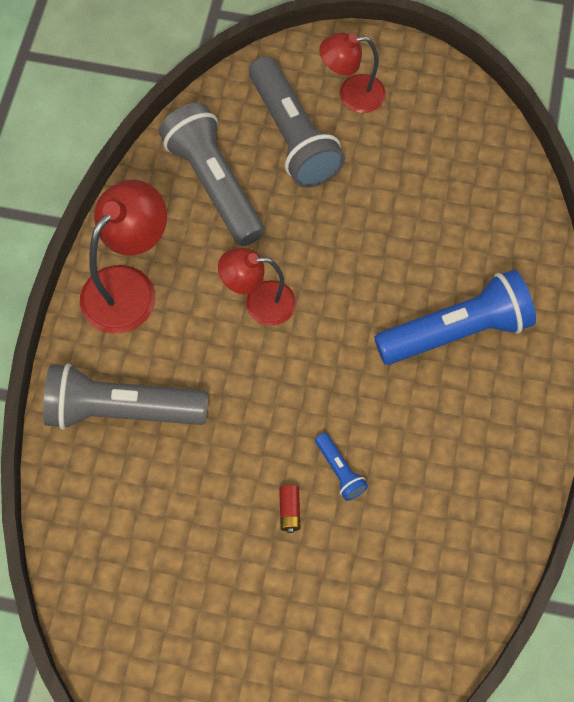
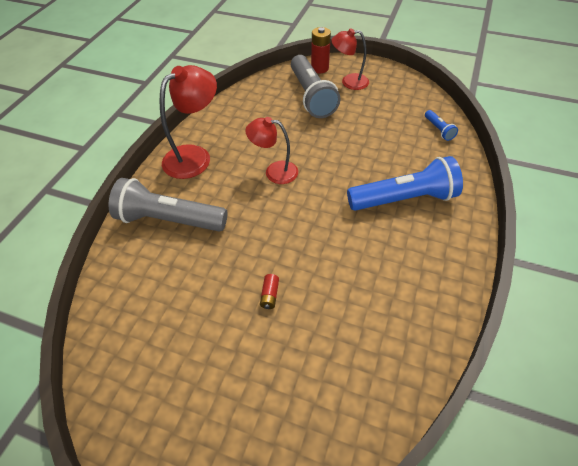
camera: 10 degrees right, 15 degrees down
grey flashlight [159,102,265,246] -> none
blue flashlight [315,433,368,501] -> blue flashlight moved to [425,110,458,141]
none -> red battery [311,27,331,73]

